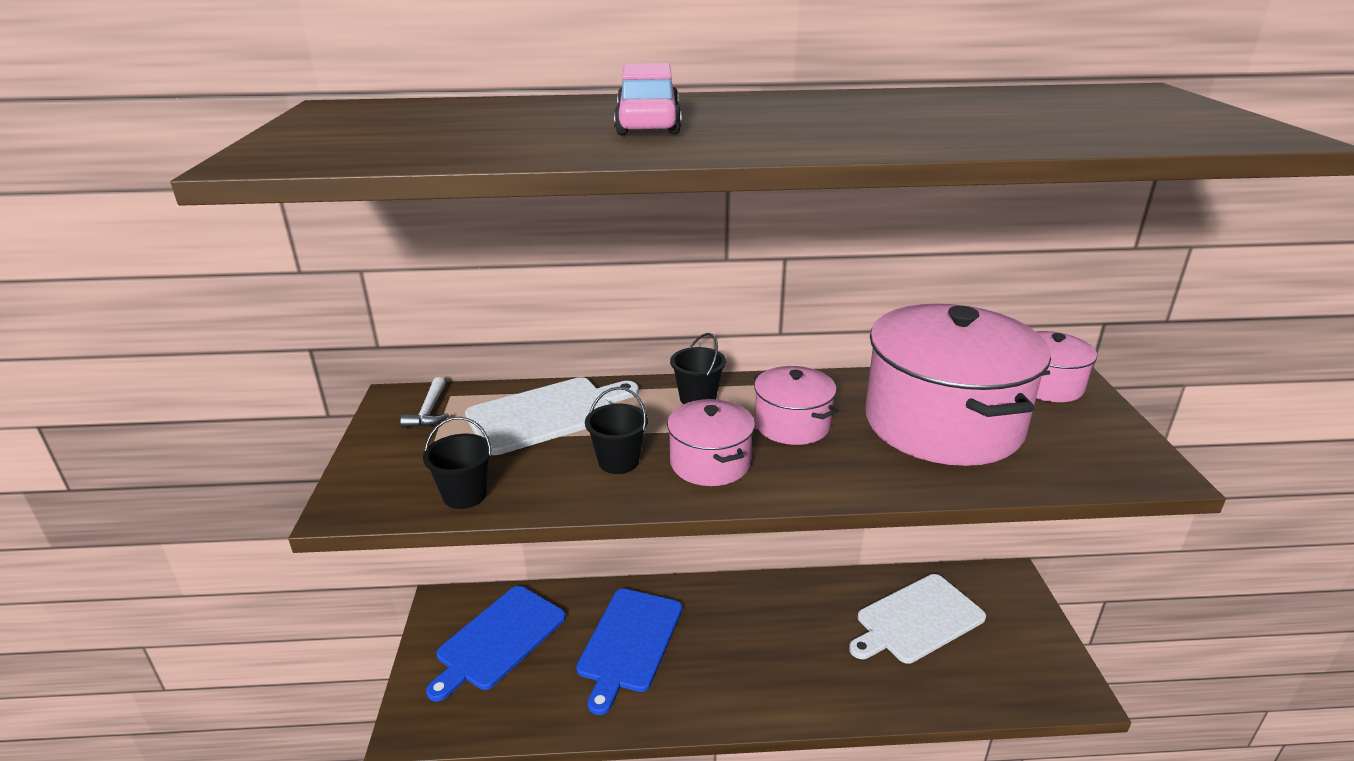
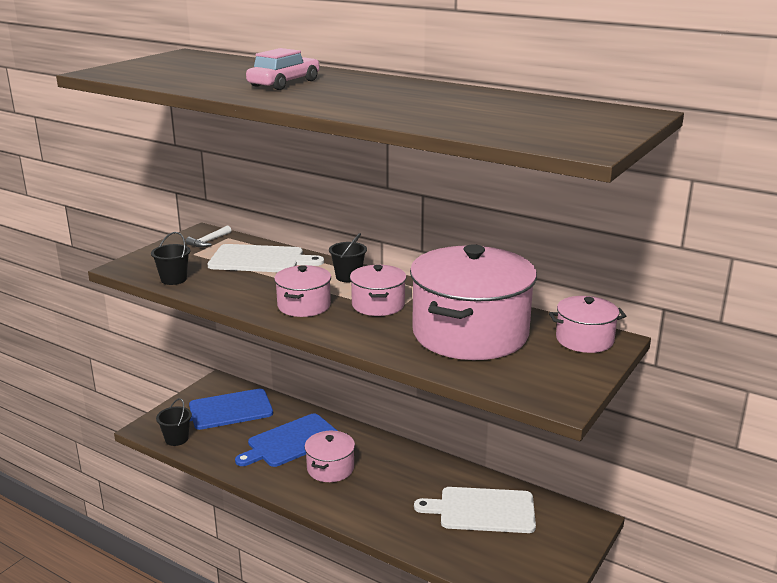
camera: 35 degrees right, 5 degrees down
black bucket [585,387,648,474] -> black bucket moved to [156,398,192,446]
none -> pink pot [305,431,355,482]

